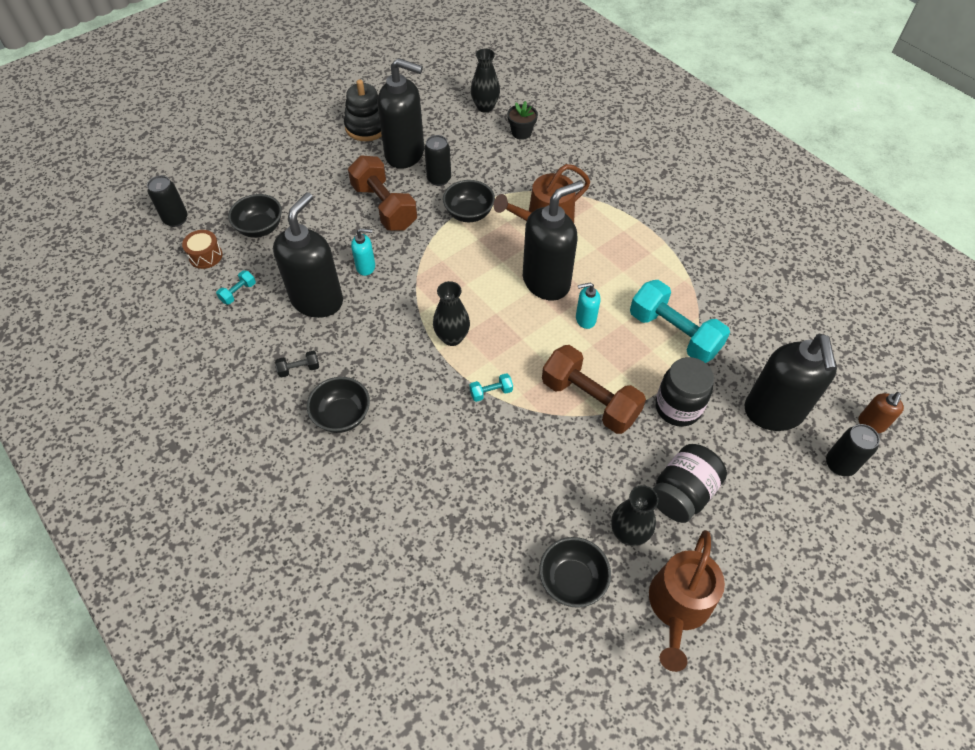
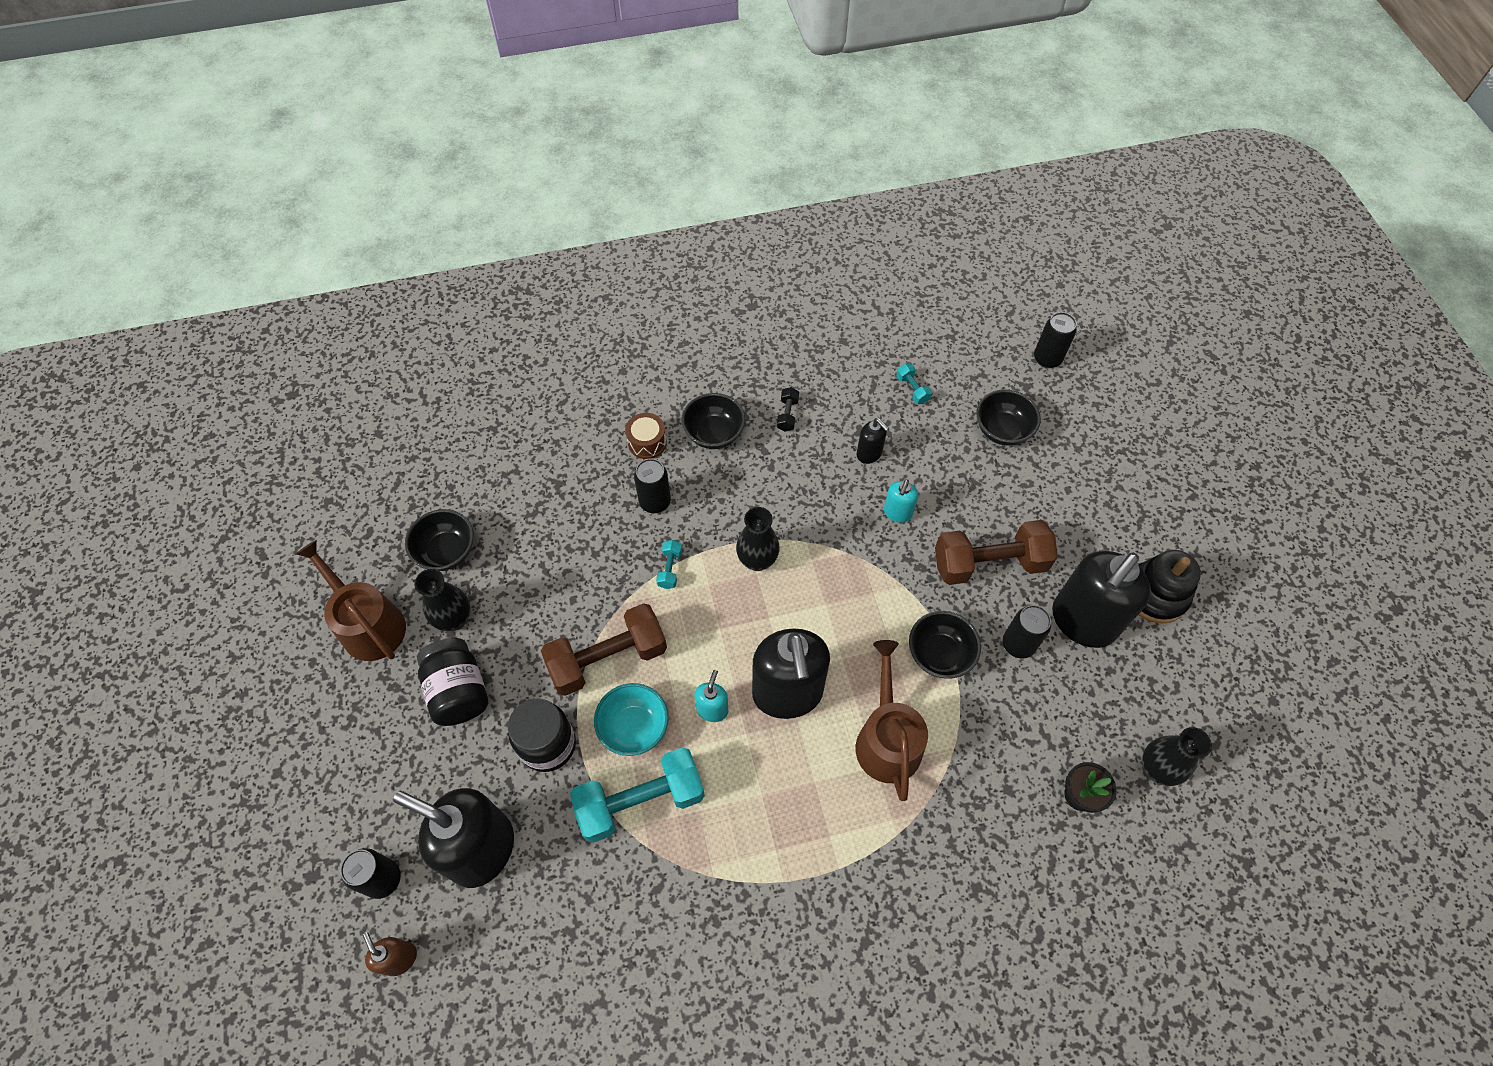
camera: 115 degrees right, 5 degrees up
brown drum [182,230,223,269] -> brown drum moved to [625,413,667,459]
black soap dispenser [273,192,343,318] -> black soap dispenser [856,418,889,464], size x0.45
none -> turquoise bowl [594,683,669,756]
none -> black can [634,459,671,513]

